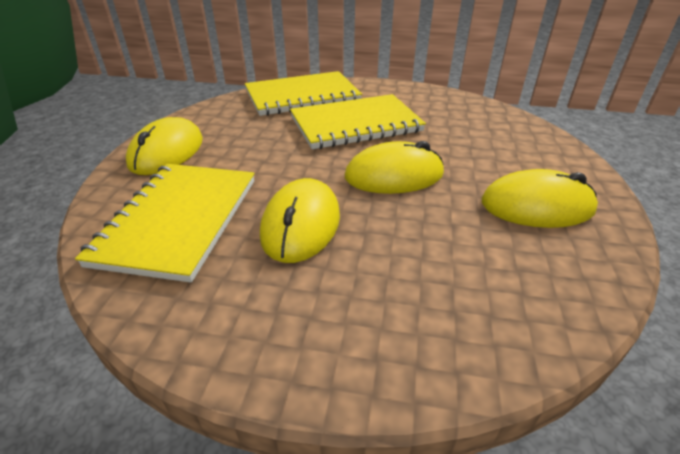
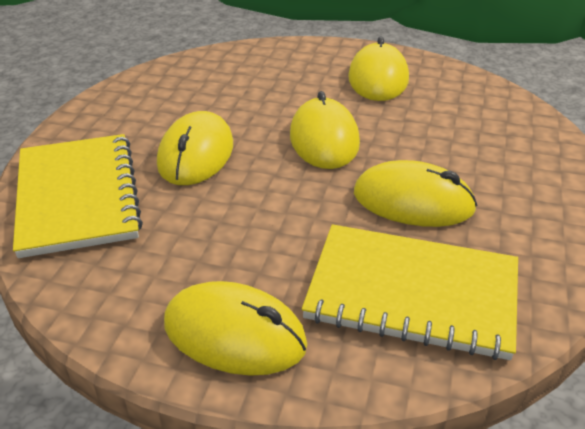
camera: 85 degrees left, 0 degrees up
yellow notebook [290,94,426,149] -> yellow mouse [157,111,233,185]

